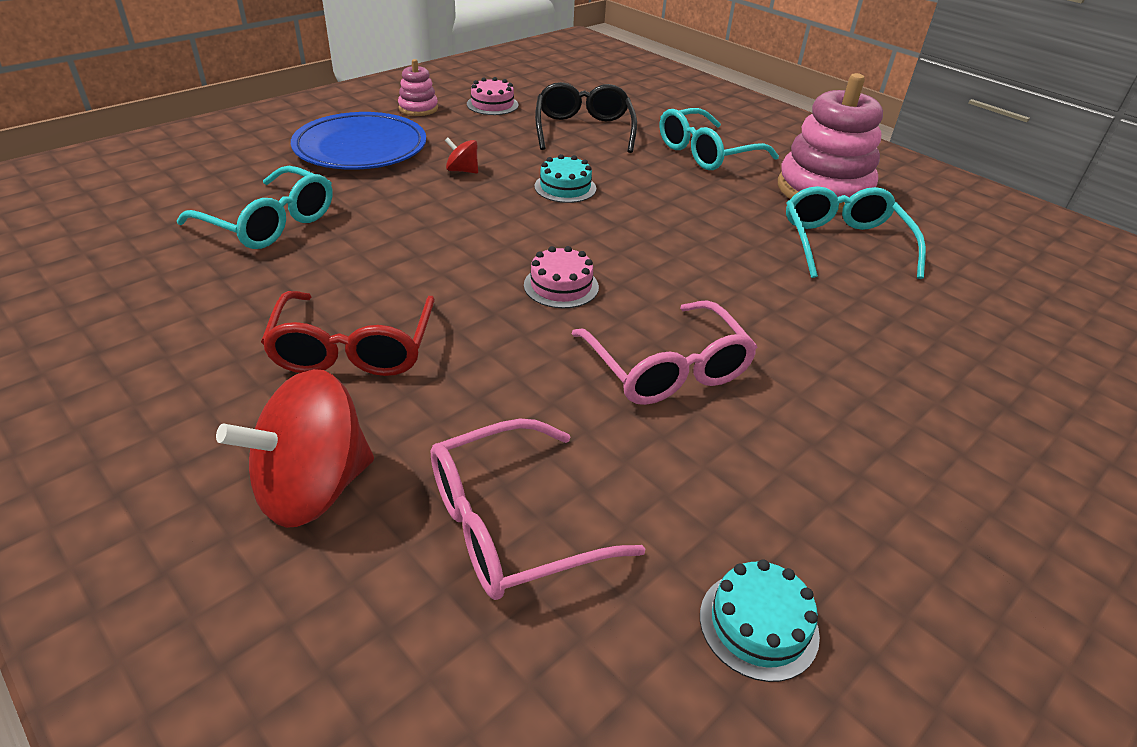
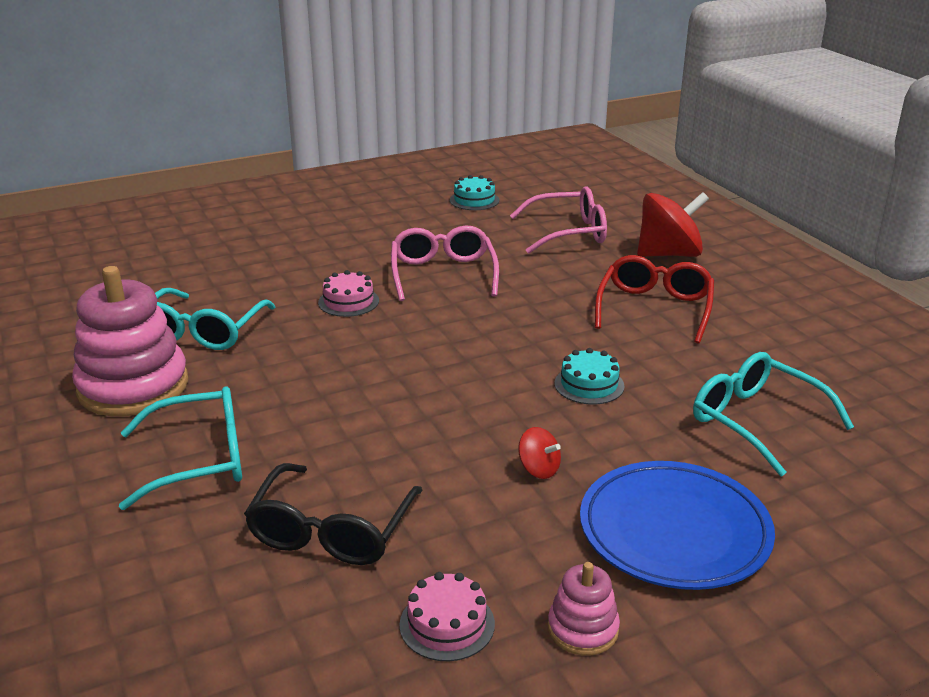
camera: 160 degrees left, 10 degrees down
pink cake [524,246,599,308] -> pink cake moved to [318,270,379,317]
turquoise cake [534,154,596,203] -> turquoise cake moved to [554,348,625,405]

